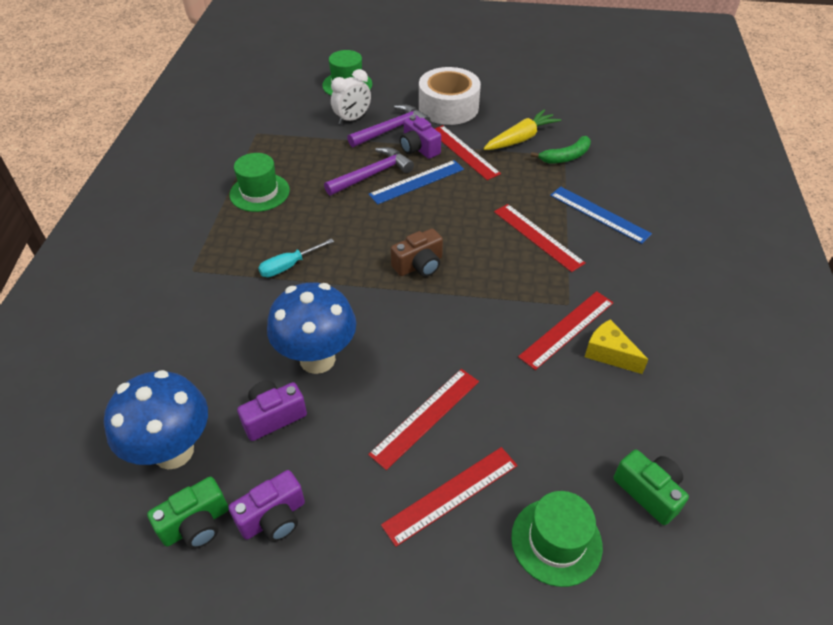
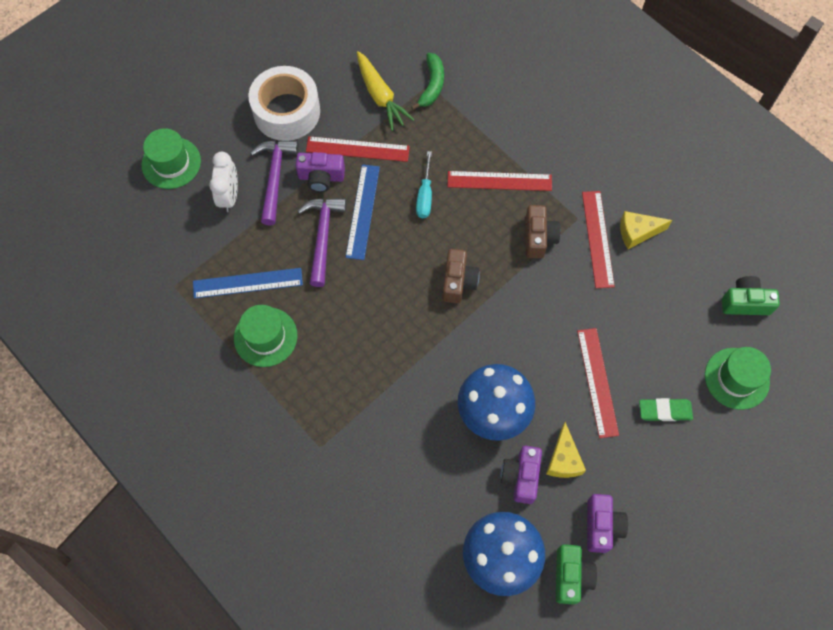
camera: 50 degrees left, 20 degrees up
turquoise screwdriver [258,238,334,277] -> turquoise screwdriver moved to [416,151,432,219]
red ruler [381,447,518,547] -> green eraser [639,398,693,421]
yellow carrot [483,109,561,150] -> yellow carrot turned 150 degrees clockwise [357,51,415,131]
blue ruler [550,187,652,244] -> blue ruler moved to [193,268,303,298]
none -> brown camera [525,205,561,258]
none -> yellow cheese [546,422,586,478]

